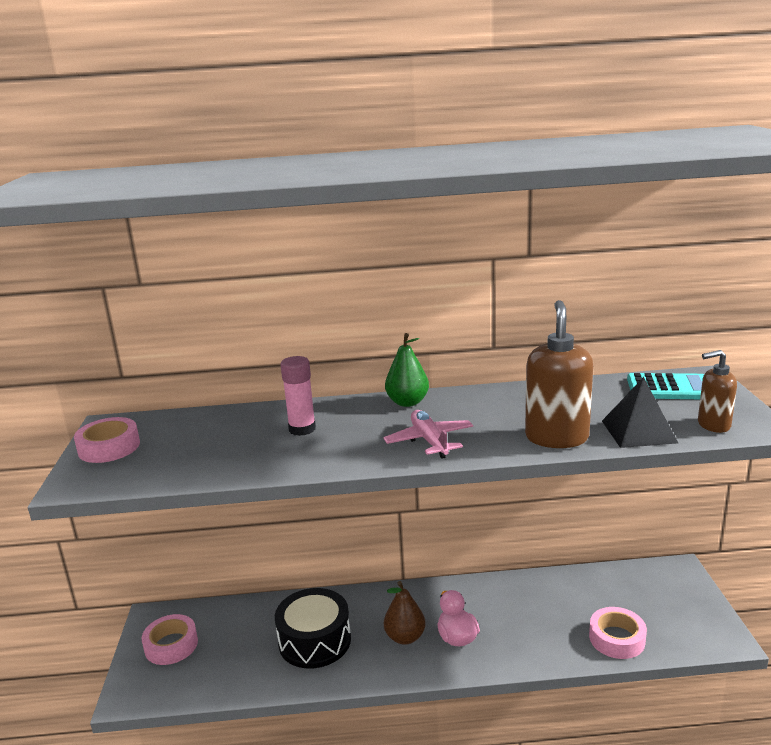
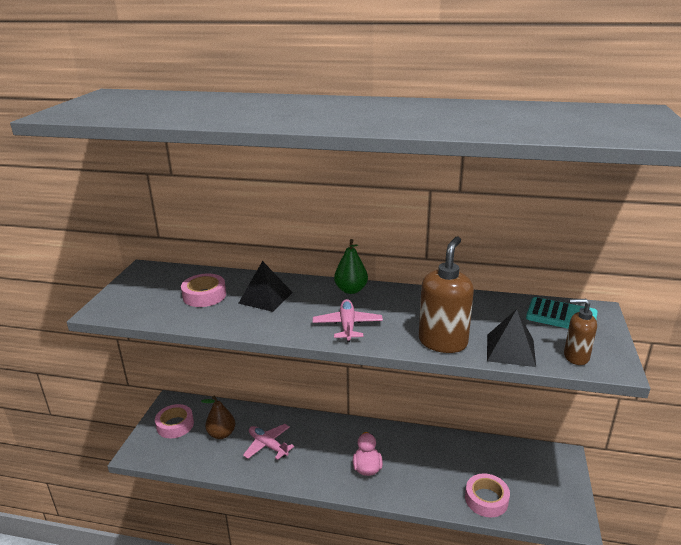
camera: 15 degrees right, 5 degrees up
pink tape [74,417,140,463] -> pink tape moved to [181,274,226,307]
black drum [275,588,351,668] -> pink plane [243,424,294,460]
pink glue stick [280,356,316,436] -> black pyramid [238,261,293,312]
brown pear [384,581,425,645] -> brown pear moved to [201,396,235,439]

